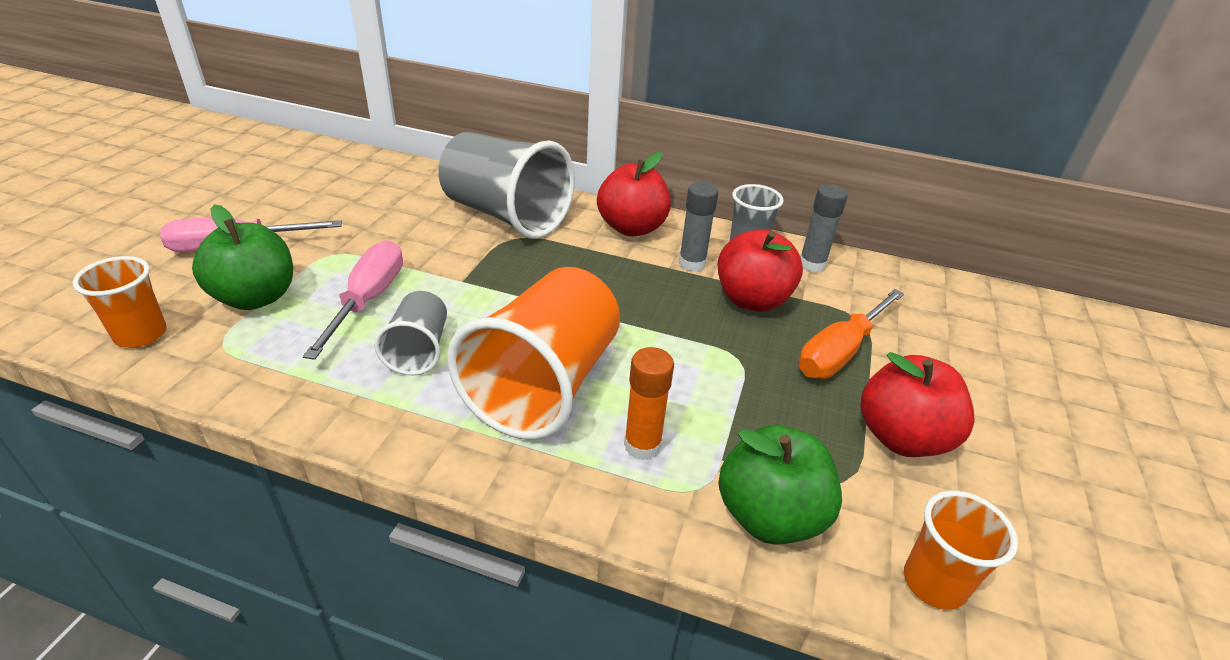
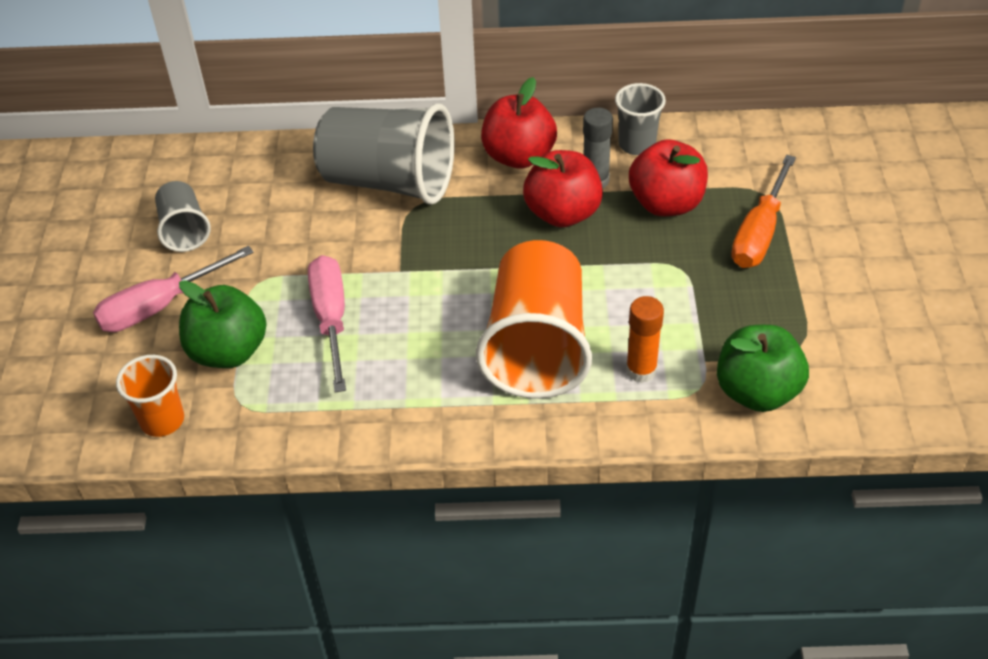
camera: 15 degrees left, 10 degrees up
grey cup [374,291,447,375] -> grey cup moved to [155,181,211,252]
grey glue stick [800,184,848,273] -> none
red apple [860,352,975,457] -> red apple moved to [523,150,603,227]
orange cup [904,491,1018,610] -> none

